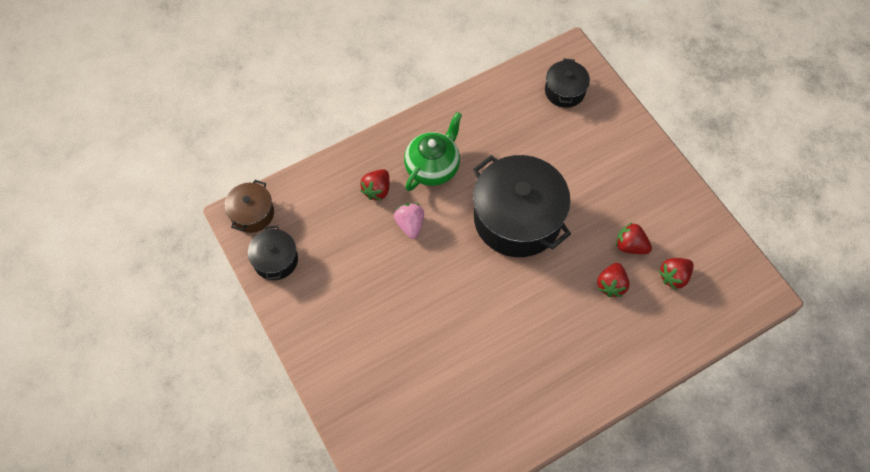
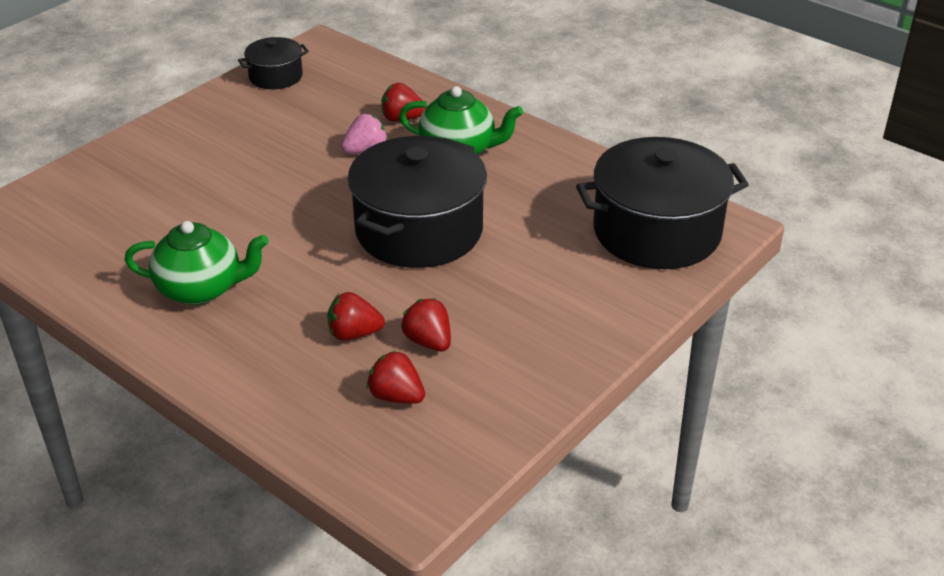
camera: 70 degrees right, 25 degrees down
brown pot [225,180,274,233] -> none
black pot [545,58,590,108] -> black pot [576,137,749,269], size x2.01
red strawberry [616,222,652,254] -> red strawberry turned 45 degrees counterclockwise [401,298,451,351]
none -> green teapot [125,221,269,305]

